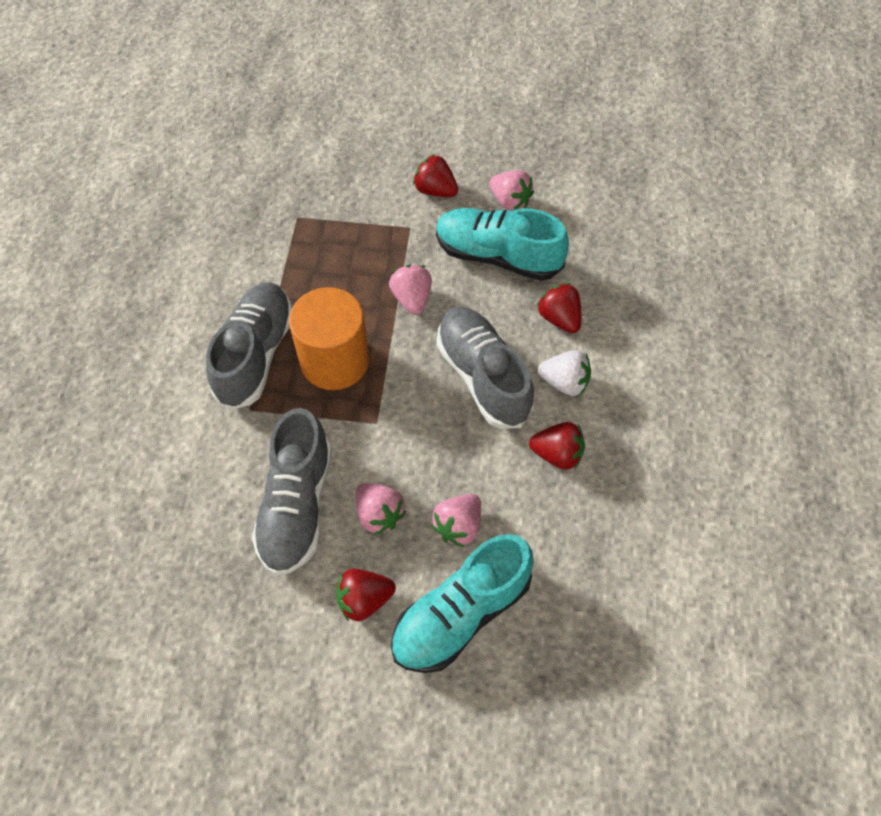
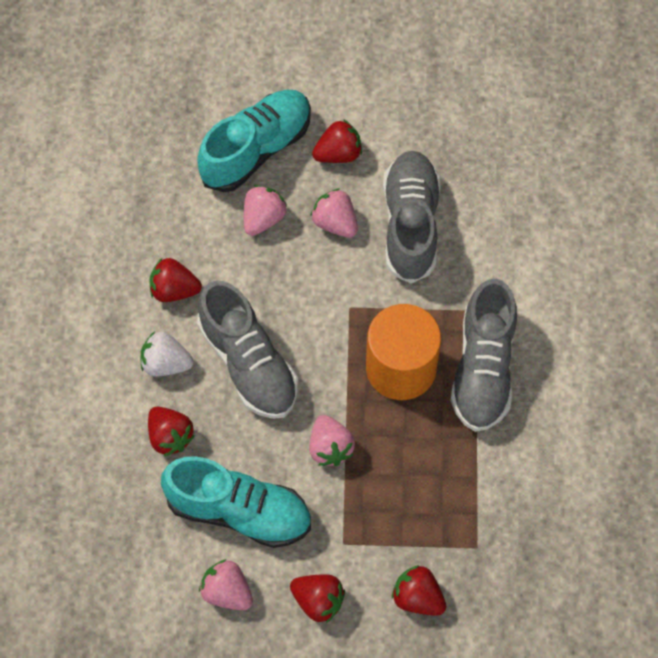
camera: 175 degrees right, 5 degrees up
none -> red strawberry [392,565,446,616]

